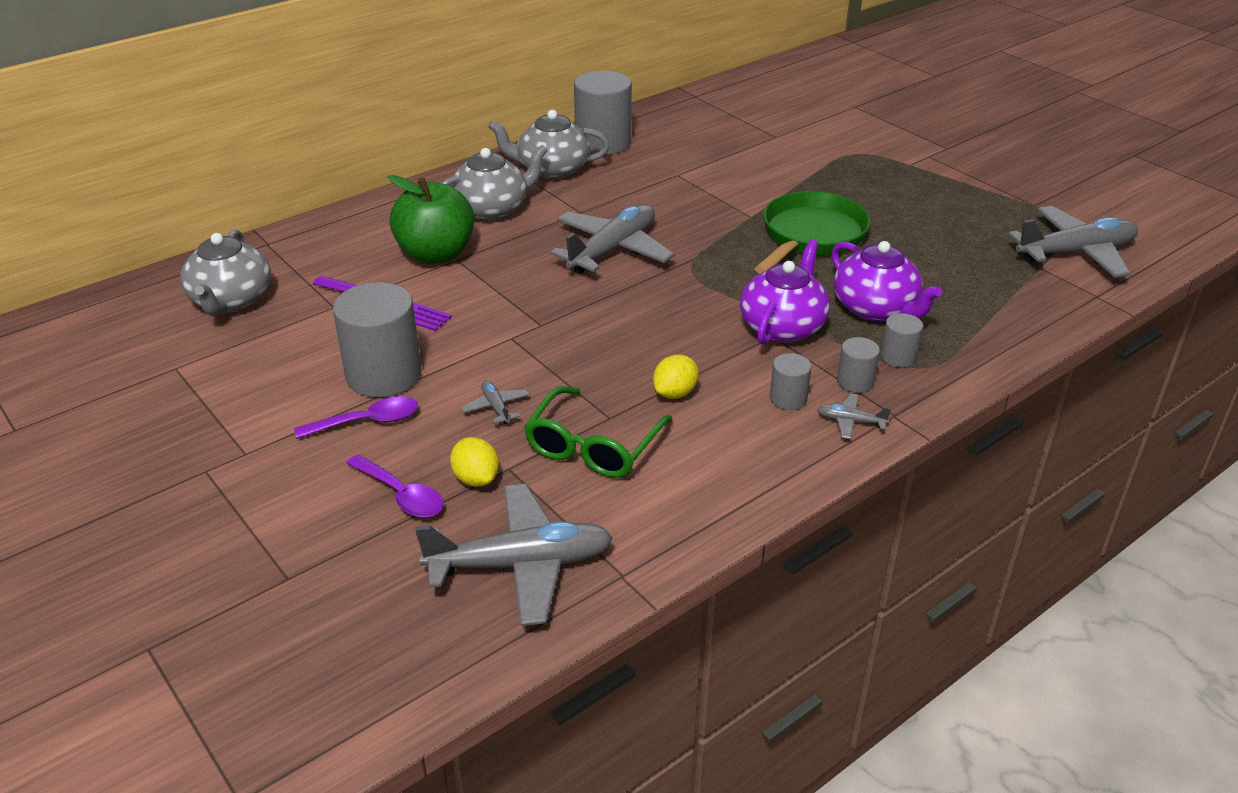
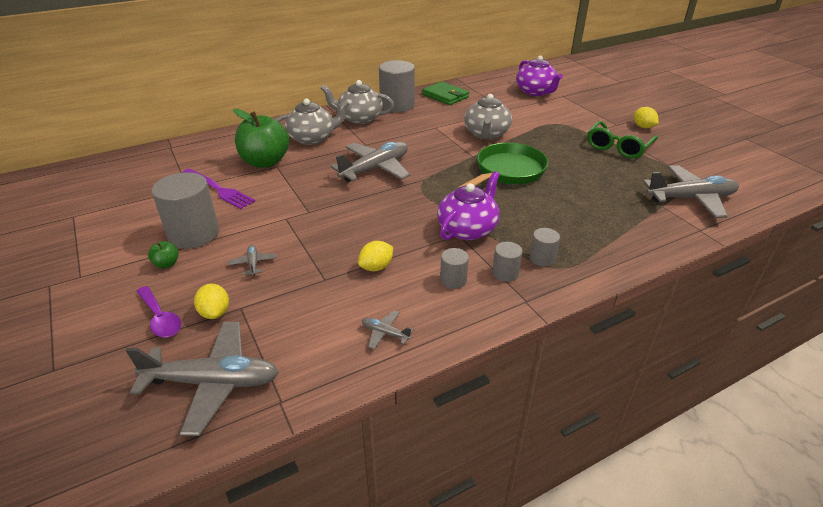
camera: 10 degrees right, 0 degrees up
grey teapot [180,229,271,315] -> grey teapot moved to [464,94,512,140]
purple spoon [294,396,418,439] -> green apple [148,241,178,269]
green glasses [524,386,672,478] -> green glasses moved to [588,121,658,158]
grey plane [817,393,891,439] -> grey plane moved to [362,311,414,349]
purple teapot [831,241,942,321] -> purple teapot moved to [516,55,563,96]
none -> green wallet [422,81,469,105]
none -> yellow lemon [634,107,658,128]

